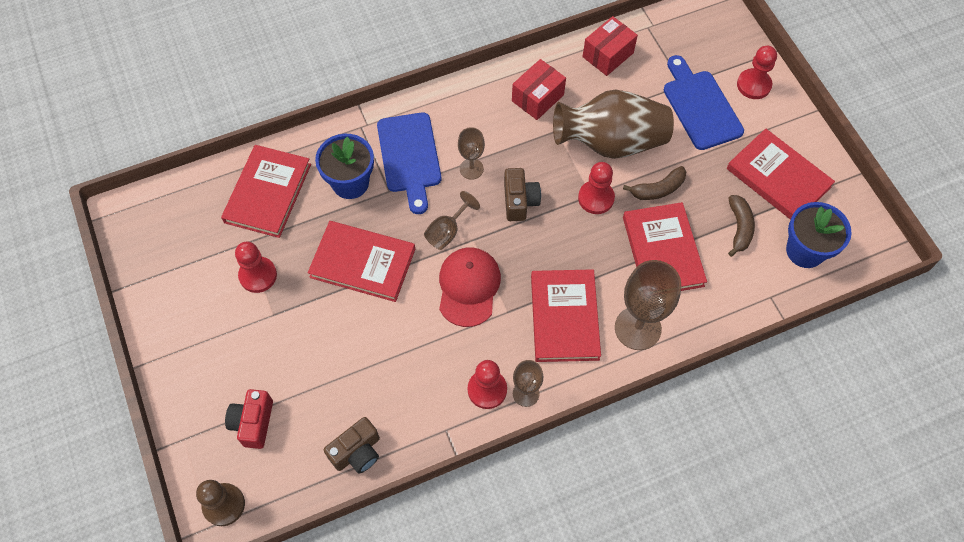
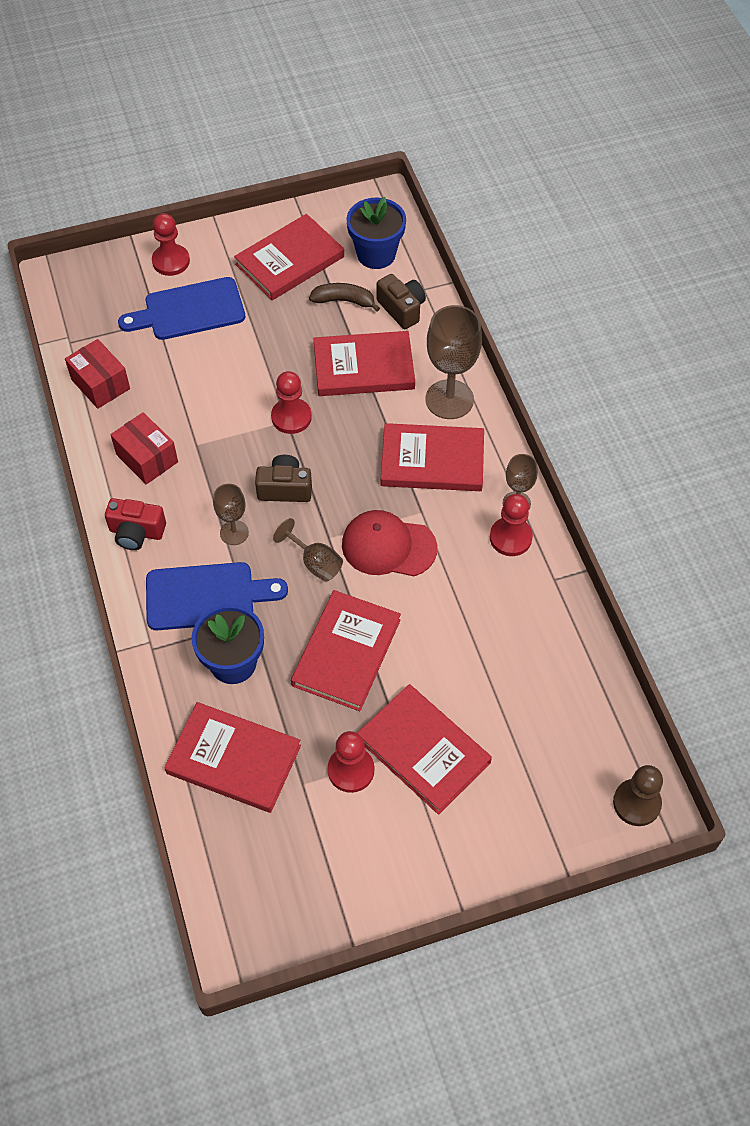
camera: 85 degrees left, 5 degrees down
red camera [225,389,273,449] -> red camera moved to [105,498,166,550]
brown camera [324,417,380,473] -> brown camera moved to [377,274,426,329]
brown vase [553,90,674,159] -> none
brown banana [623,166,686,200] -> none
none -> red book [357,684,492,815]

